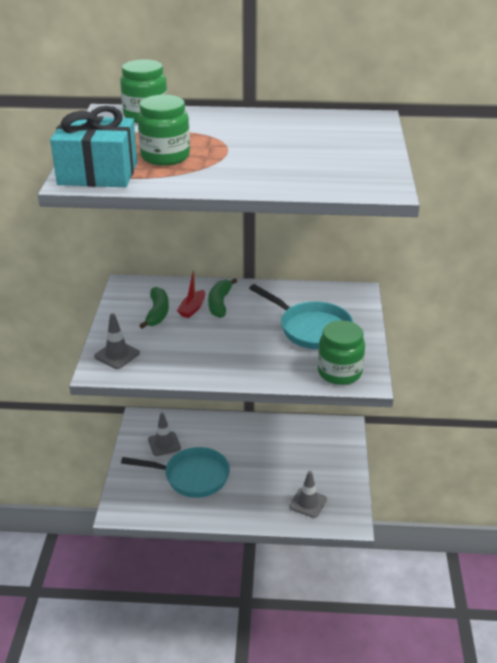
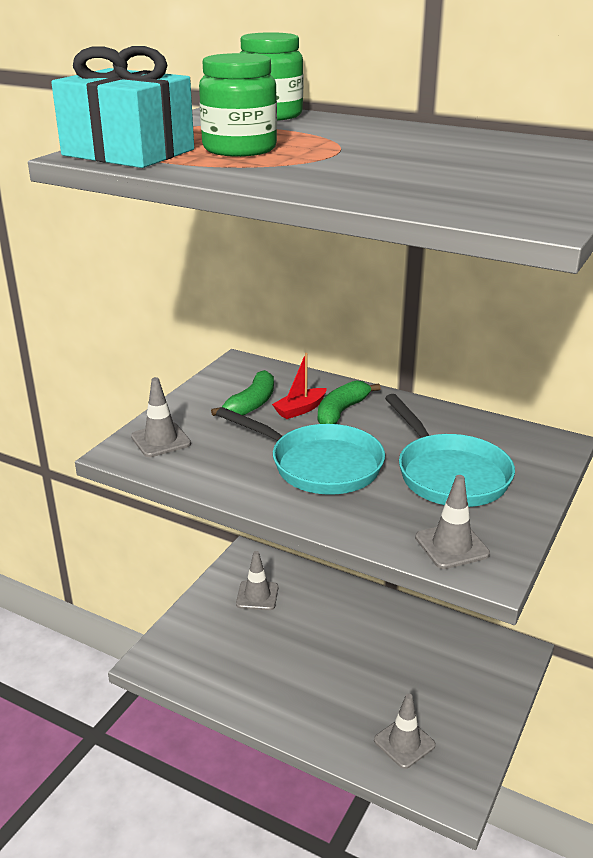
camera: 25 degrees right, 5 degrees down
turquoise pan [121,447,230,498] -> turquoise pan moved to [216,407,385,495]
green jar [318,320,365,385] -> grey traffic cone [415,475,490,569]

